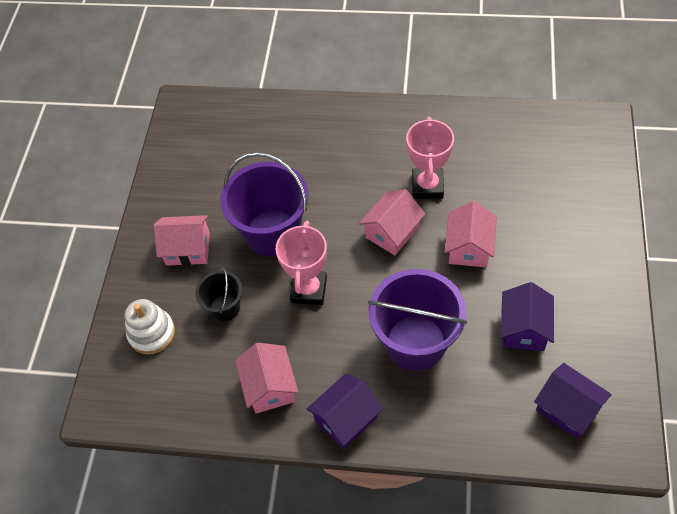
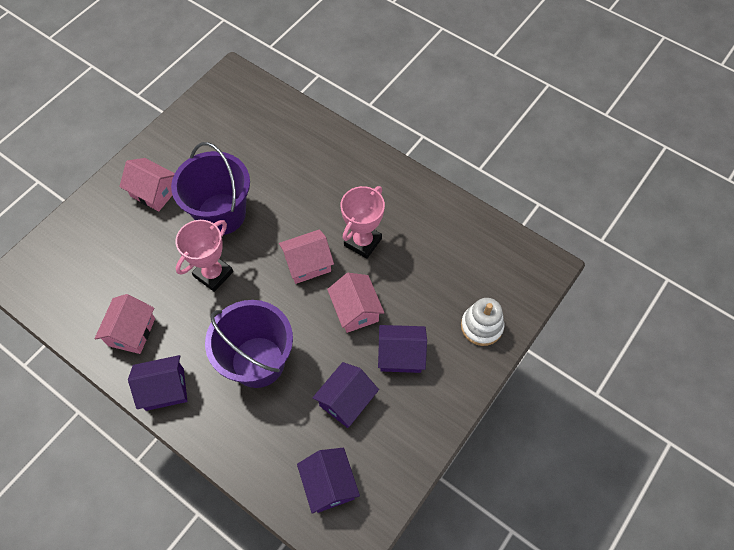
camera: 25 degrees right, 5 degrees up
white stacking toy [124,299,175,355] -> white stacking toy moved to [461,298,504,346]
black bucket [195,267,243,321] -> none
pink house [445,201,497,267] -> pink house turned 60 degrees counterclockwise [327,273,384,333]
none -> purple house [378,325,427,373]

